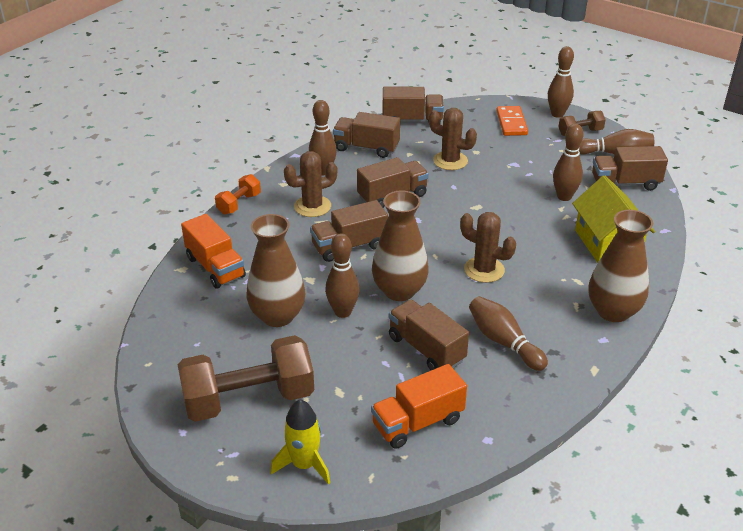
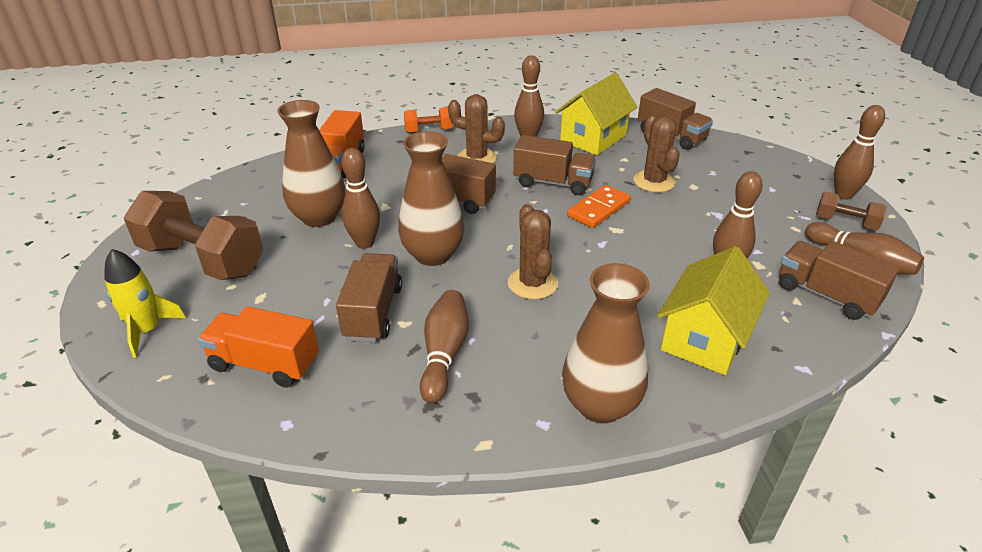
camera: 45 degrees right, 0 degrees up
brown truck [333,112,400,158] -> yellow house [555,73,637,155]
orange domino [496,106,528,136] -> orange domino moved to [567,185,631,228]

